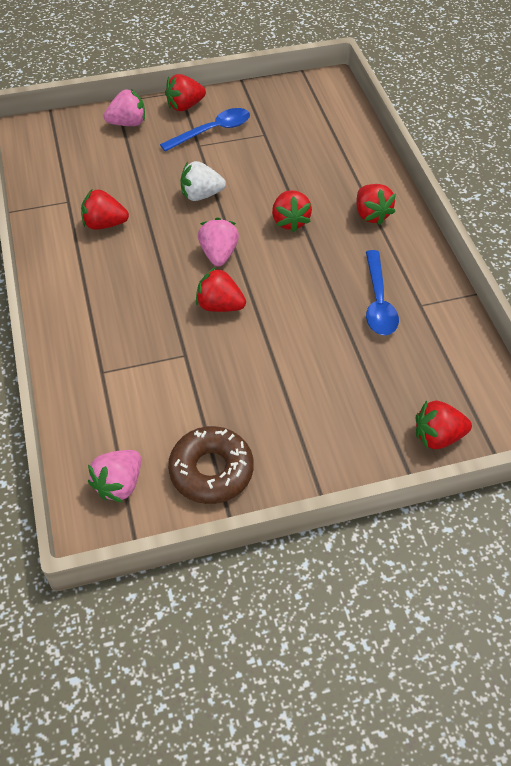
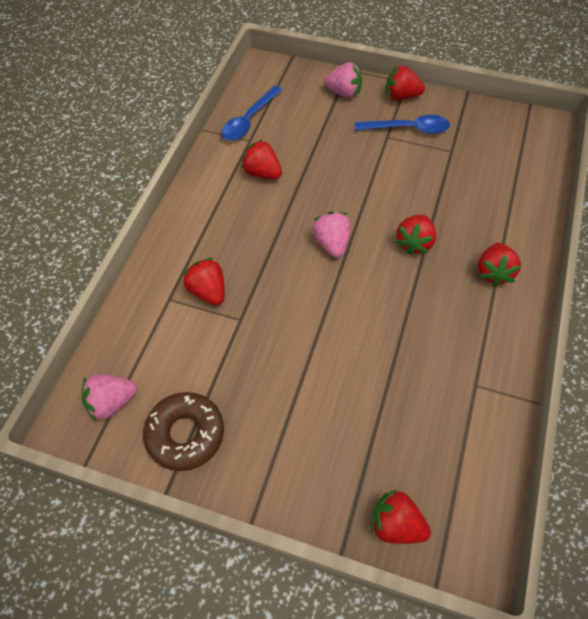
camera: 35 degrees right, 5 degrees up
white strawberry [181,161,226,201] -> none
red strawberry [196,268,246,312] -> red strawberry moved to [183,258,225,305]
pink strawberry [198,217,239,267] -> pink strawberry turned 45 degrees counterclockwise [312,211,351,258]
blue spoon [366,250,399,335] -> blue spoon moved to [221,86,282,141]

